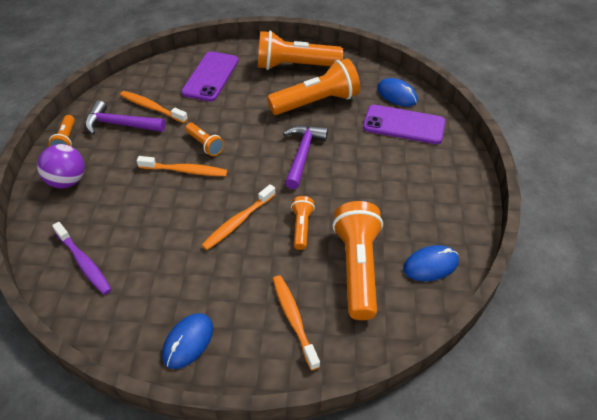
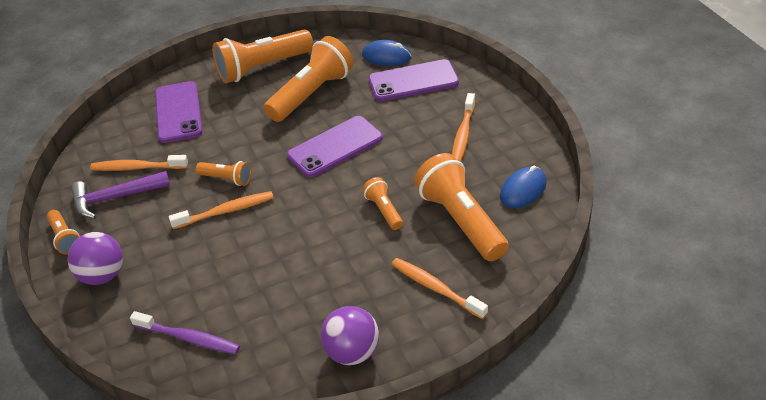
camera: 25 degrees left, 5 degrees down
blue mouse [162,313,213,369] -> purple ball [321,306,379,365]
orange toothbrush [202,184,276,250] -> orange toothbrush moved to [452,93,475,162]
purple hammer [283,125,328,189] -> purple phone [287,116,383,177]

